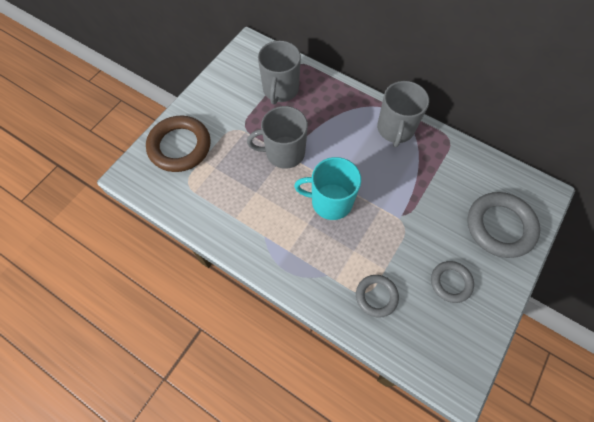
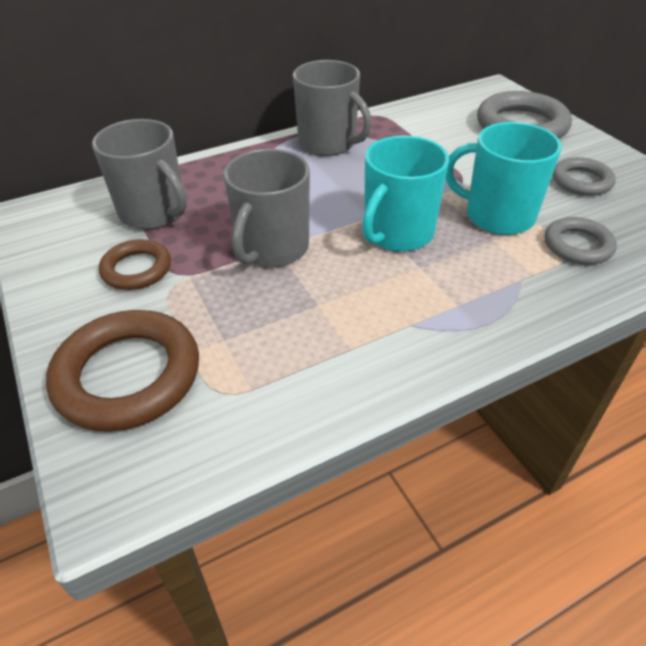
camera: 60 degrees left, 20 degrees down
none -> brown ring [99,239,171,290]
none -> turquoise mug [446,122,562,235]

